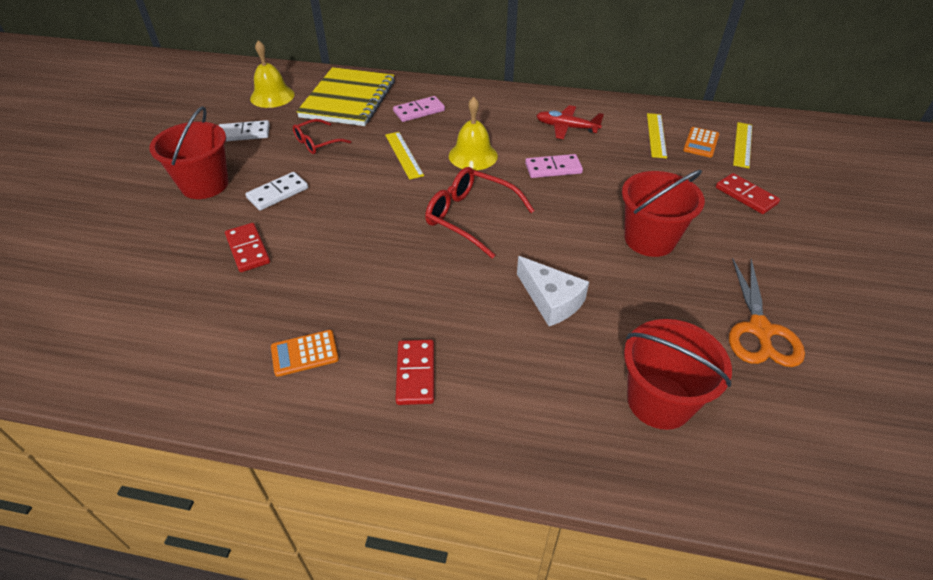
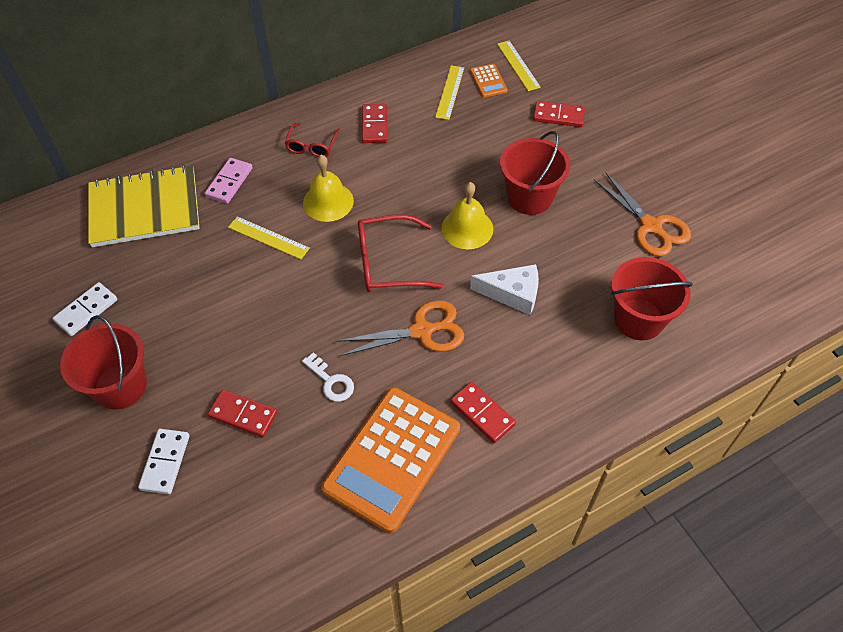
camera: 40 degrees left, 10 degrees up
white domino [245,172,308,210] -> white domino moved to [138,429,189,494]
yellow bell [250,40,295,108] -> yellow bell moved to [441,182,493,249]
orange calculator [271,330,339,377] -> orange calculator [321,387,460,533], size x2.35
red glasses [293,119,351,154] -> red glasses moved to [285,123,340,157]
yellow notebook [296,67,395,126] -> yellow notebook turned 75 degrees counterclockwise [88,165,200,247]
pink domino [525,154,583,178] -> none
red plane [536,105,604,139] -> red domino [362,104,387,143]
yellow ruler [647,113,667,158] -> yellow ruler turned 45 degrees clockwise [435,65,464,120]
none -> white key [302,352,354,402]
none -> orange scissors [336,300,464,356]

